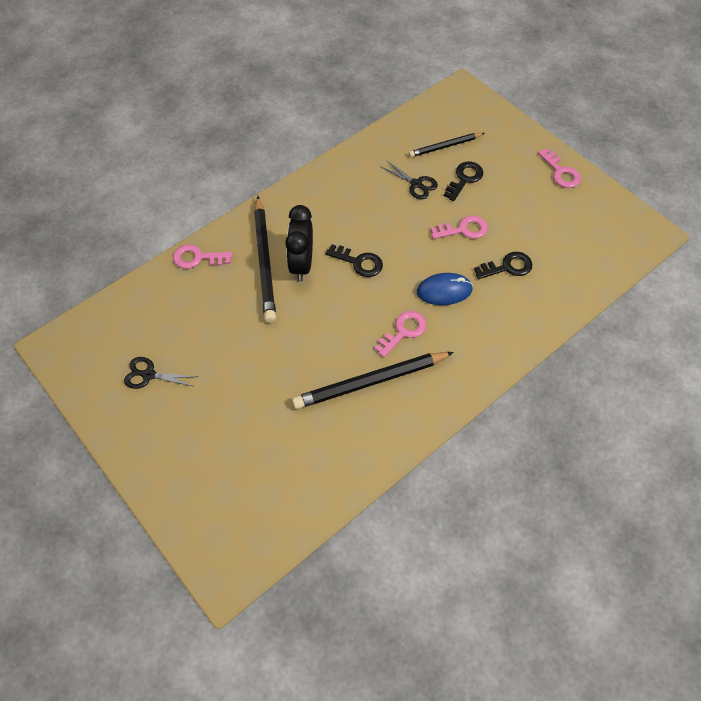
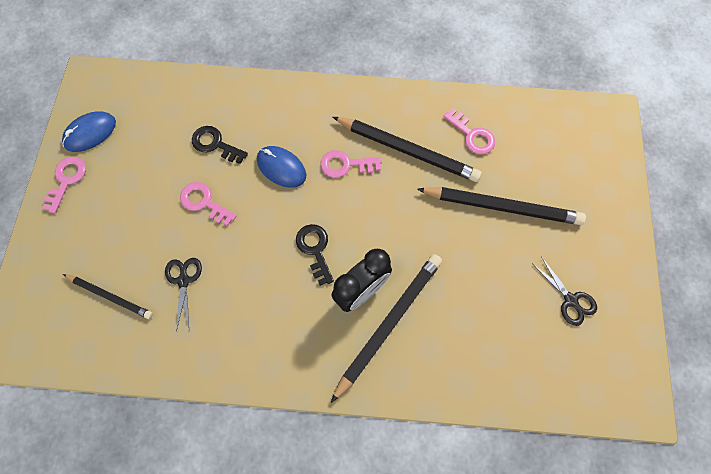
camera: 135 degrees left, 10 degrees up
pink key [173,244,232,269] -> pink key moved to [443,109,495,154]
black key [444,162,483,201] -> none
none -> blue mouse [62,111,116,152]
none -> black pencil [417,187,586,225]

